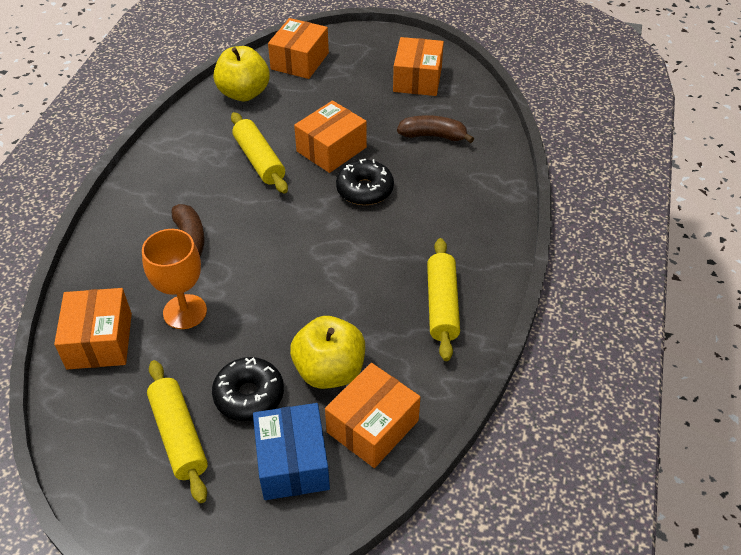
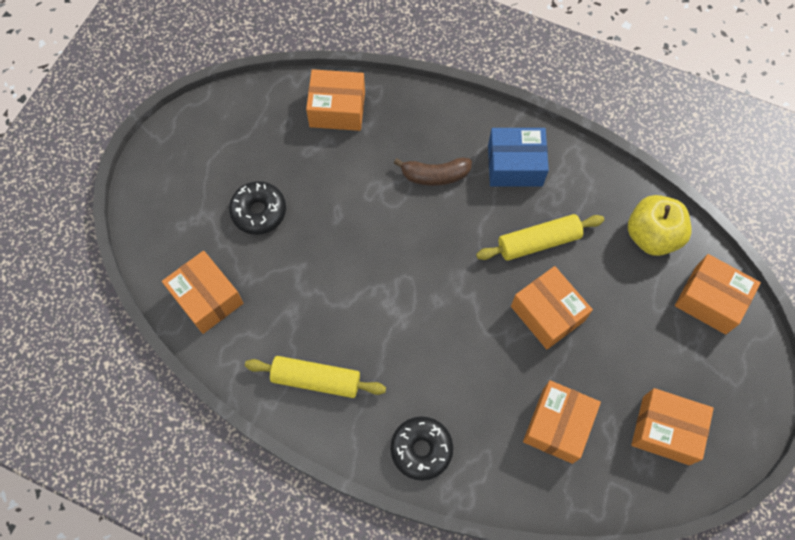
camera: 100 degrees right, 20 degrees up
orange goblet [142,229,207,329] -> none
yellow rolling pin [147,360,208,503] -> none
blue box [253,403,330,500] -> blue box moved to [488,128,549,186]
yellow apple [290,316,365,389] -> none
black donut [336,159,394,205] -> black donut moved to [390,416,453,481]
brown banana [397,115,474,143] -> orange box [523,380,601,464]

